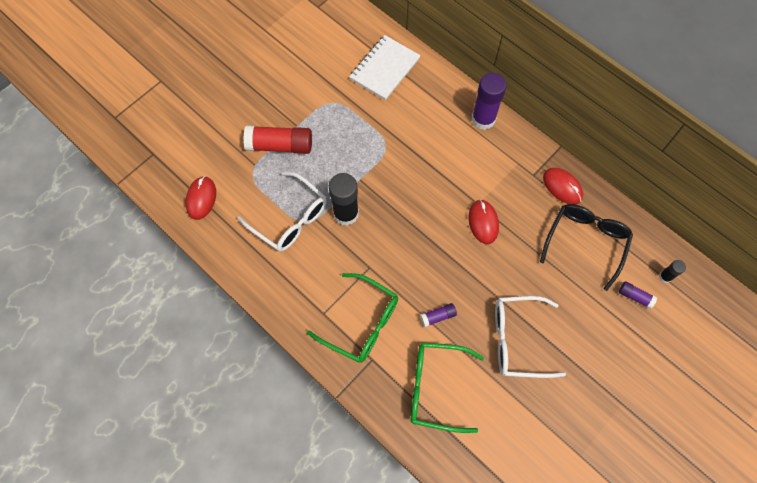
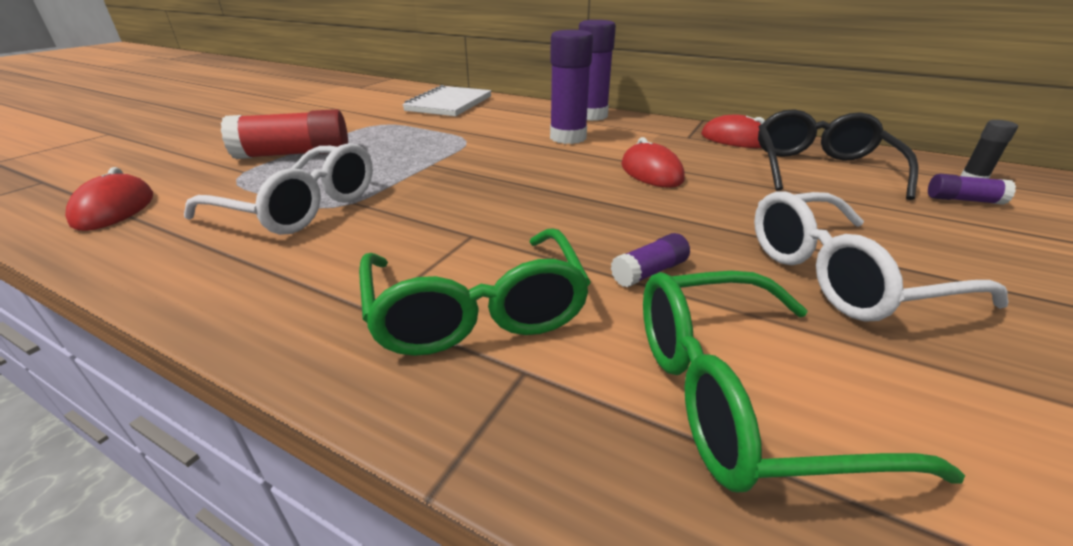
camera: 15 degrees left, 35 degrees down
green glasses [307,273,398,363] -> green glasses turned 60 degrees clockwise [359,228,591,356]
black glue stick [329,173,359,226] -> none
none -> purple glue stick [550,30,593,144]

